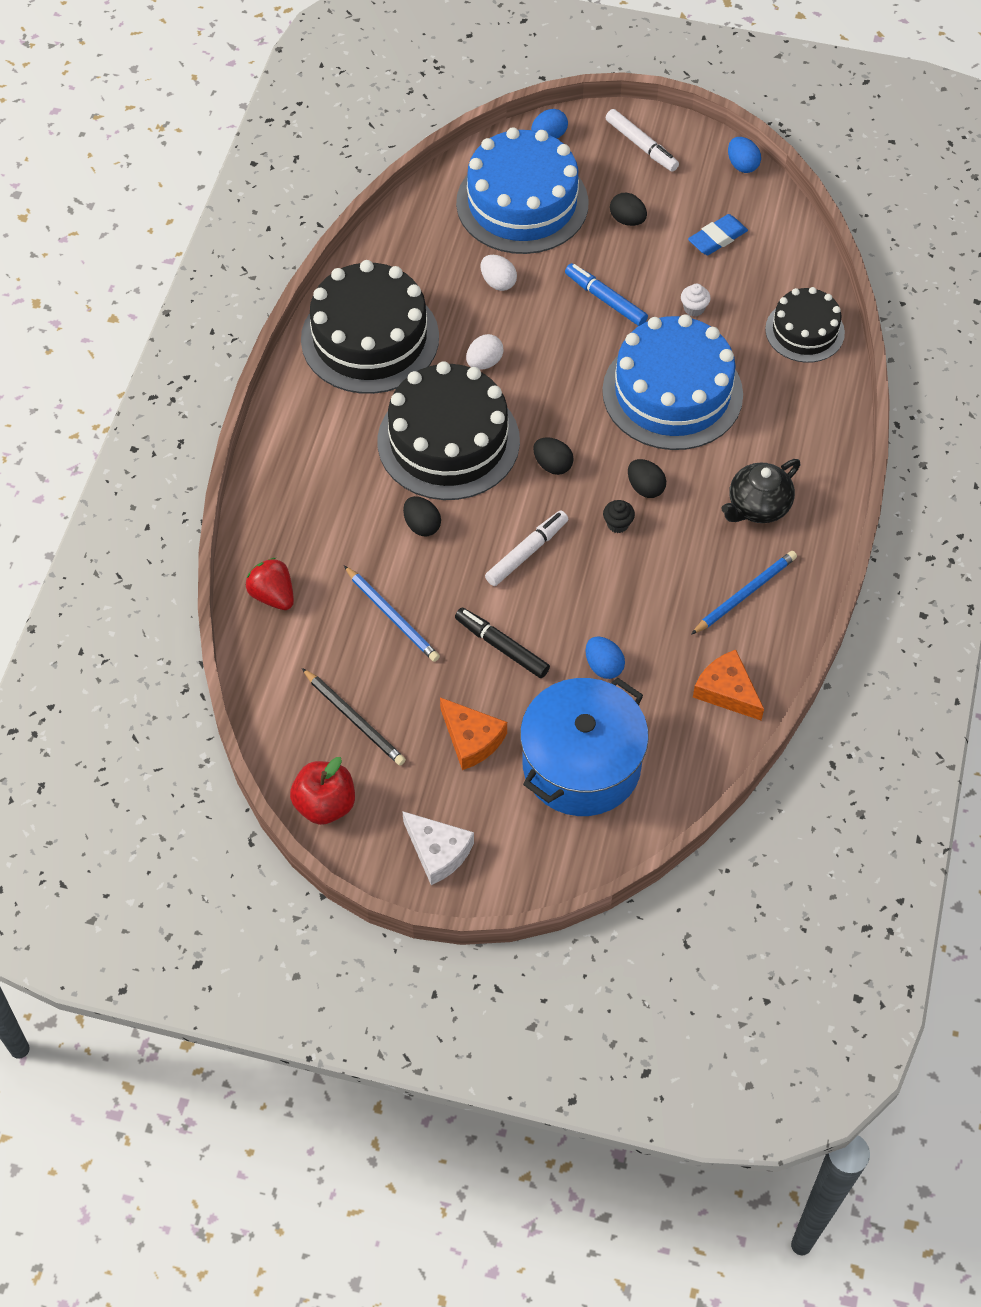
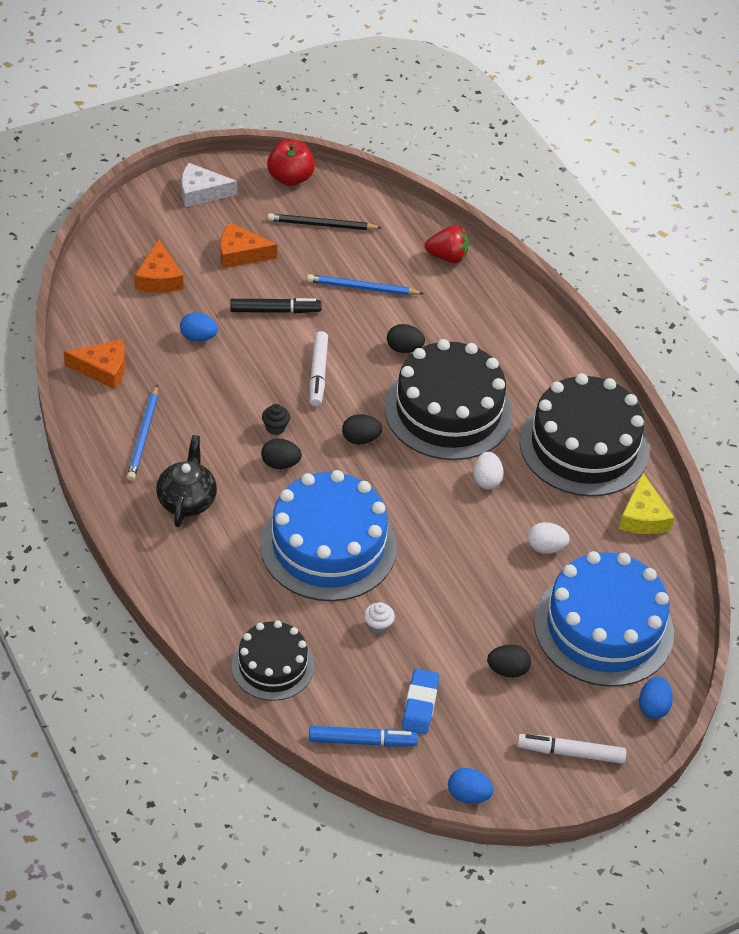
camera: 135 degrees right, 10 degrees down
blue pot [520,678,649,816] -> orange cheese [135,239,184,293]
blue marker [565,263,648,326] -> blue marker moved to [309,726,418,747]
none -> yellow cheese [619,473,674,534]

